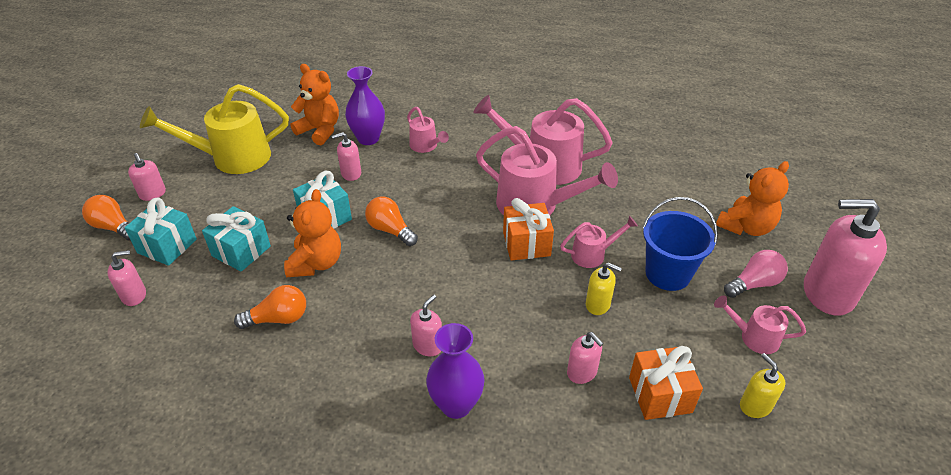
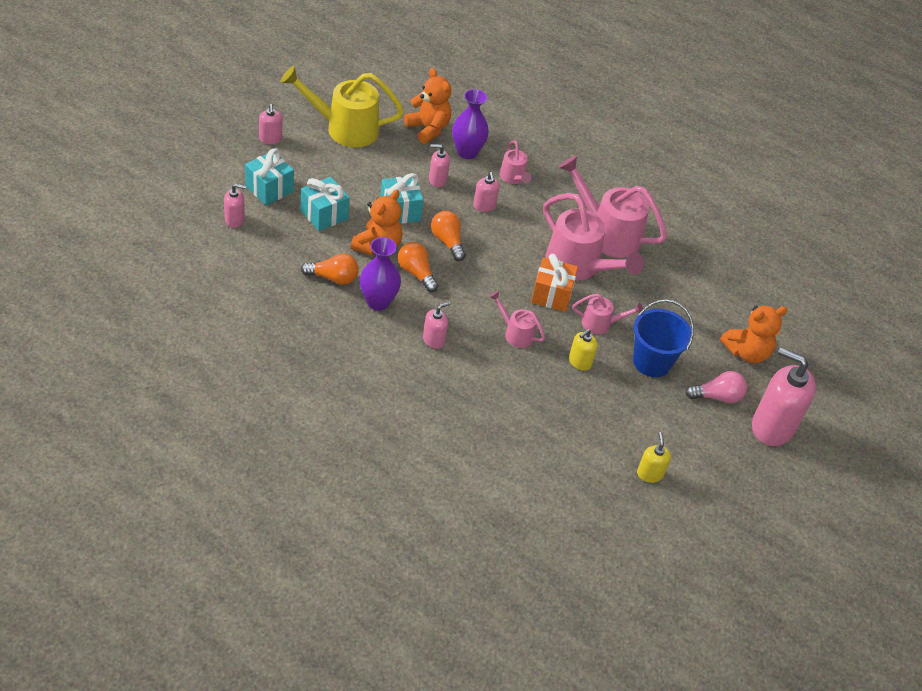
camera: 15 degrees right, 5 degrees up
orange light bulb [82,195,131,241] -> orange light bulb moved to [398,242,439,292]
purple vase [426,323,485,419] -> purple vase moved to [360,237,401,311]
pink soap dispenser [567,332,604,384] -> pink soap dispenser moved to [473,172,500,212]
yellow soap dispenser [586,262,622,315] -> yellow soap dispenser turned 90 degrees clockwise [569,329,598,371]
orange gift [629,346,703,420] -> none
pink watering can [714,295,806,354] -> pink watering can moved to [489,291,545,348]

